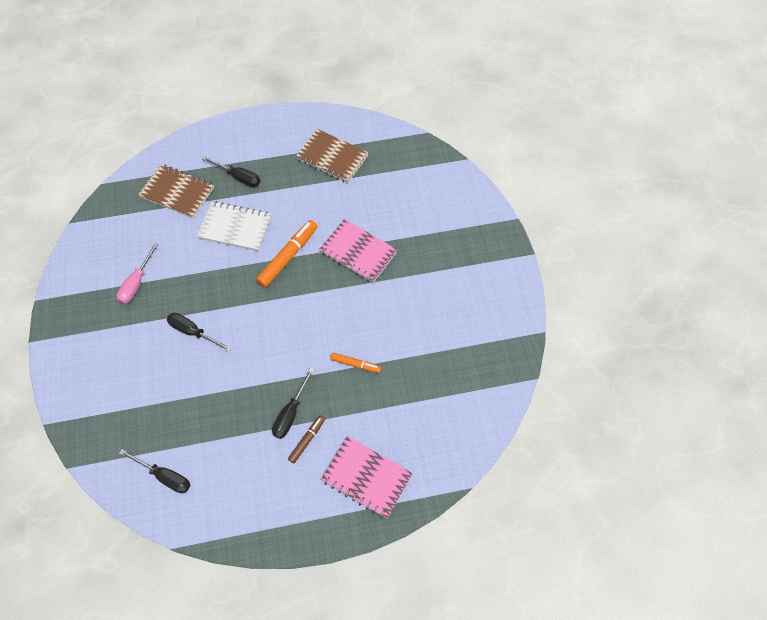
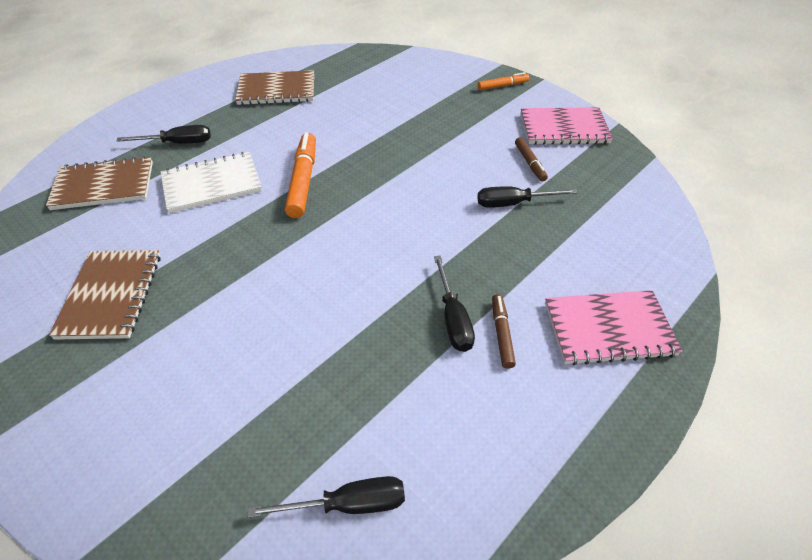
camera: 35 degrees left, 15 degrees down
pink screwdriver [117,243,159,304] -> brown notebook [49,250,160,340]
black screwdriver [167,313,232,352] -> black screwdriver moved to [477,186,578,208]
pink notebook [319,219,398,283] -> pink notebook moved to [521,107,613,145]
orange marker [331,352,381,373] -> orange marker moved to [478,72,529,90]
none -> brown marker [515,137,548,181]

